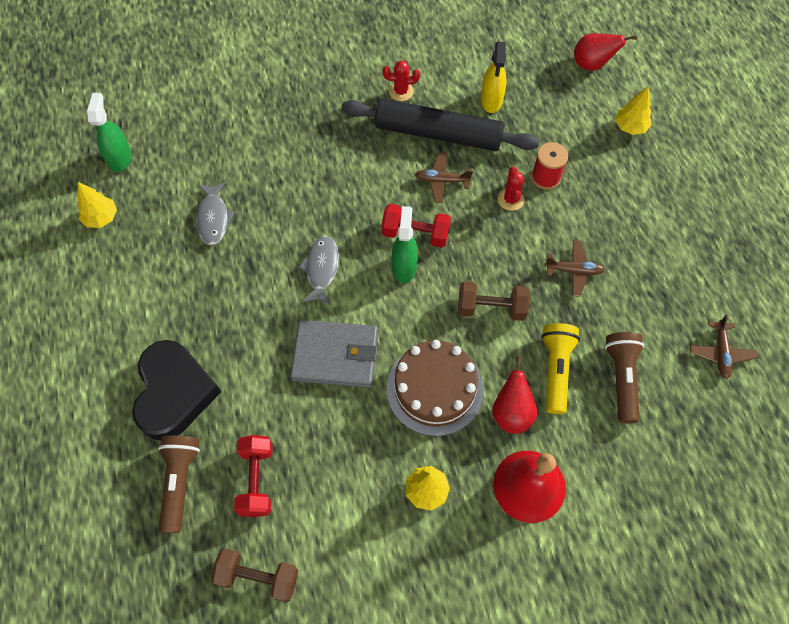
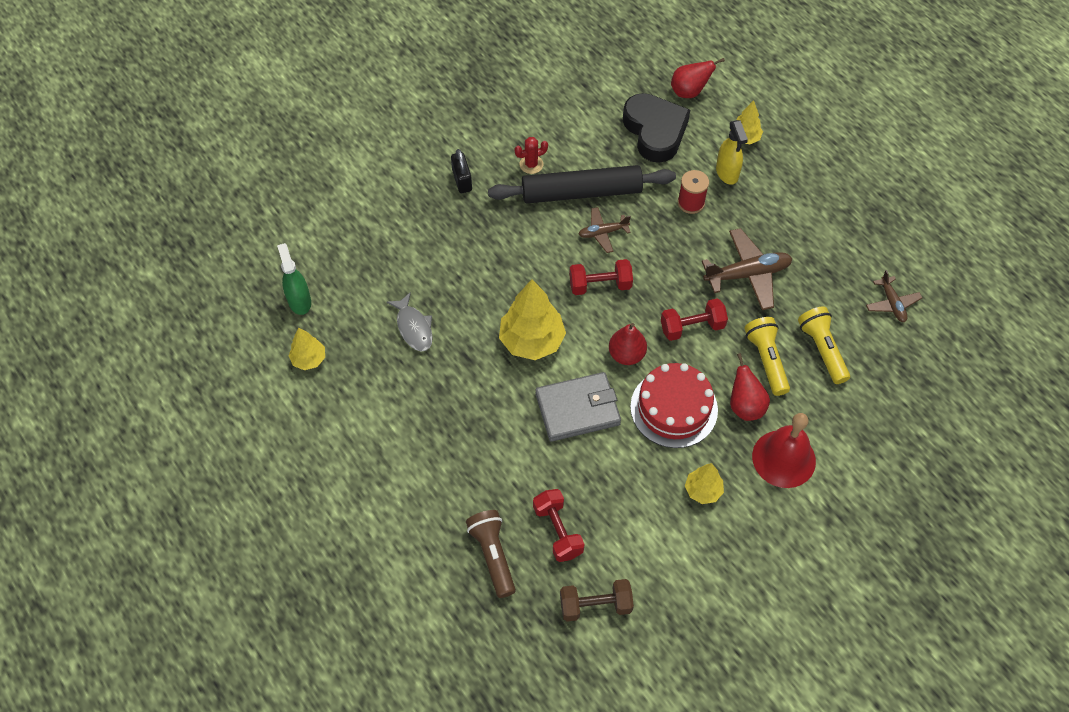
camera: 20 degrees left, 5 degrees down
black heart [132,340,221,441] -> black heart moved to [623,93,690,163]
grey fish [298,236,339,305] -> yellow tree [499,279,566,360]
brown cake [386,340,483,436] -> red cake [630,363,718,448]
green spray bottle [392,206,418,283] -> none
brown dumbbell [458,281,530,321] -> red dumbbell [661,298,728,341]
yellow spray bottle [481,42,507,113] -> yellow spray bottle moved to [716,120,748,185]
red cactus [498,167,524,211] -> none
brown plane [544,240,605,297] -> brown plane [702,228,793,310], size x1.71
brown flashlight [605,332,644,423] -> yellow flashlight [798,306,850,384]
none -> black padlock [451,149,472,193]
none -> red pear [609,323,647,365]

